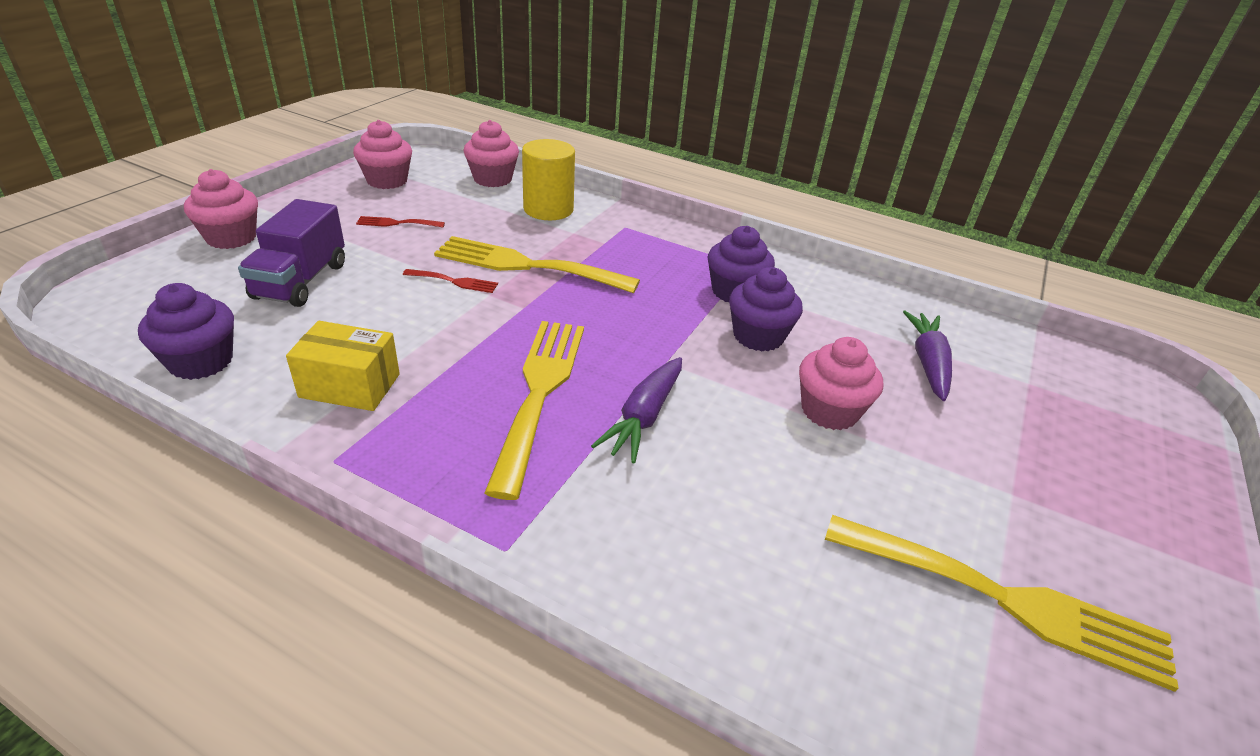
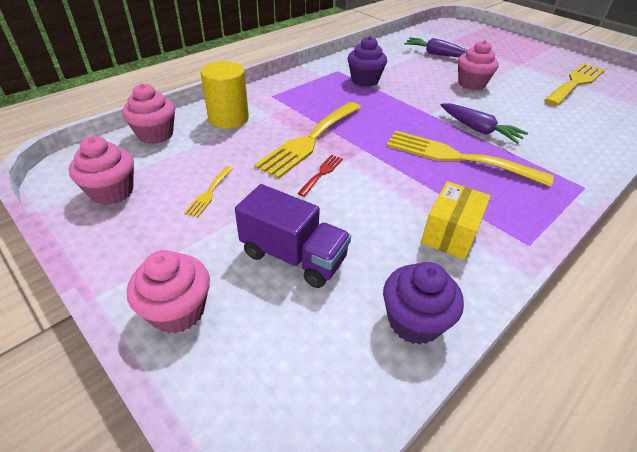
camera: 70 degrees left, 5 degrees up
red fork [356,216,445,228] -> yellow fork [184,166,233,218]
purple cupcake [729,267,803,352] -> none

